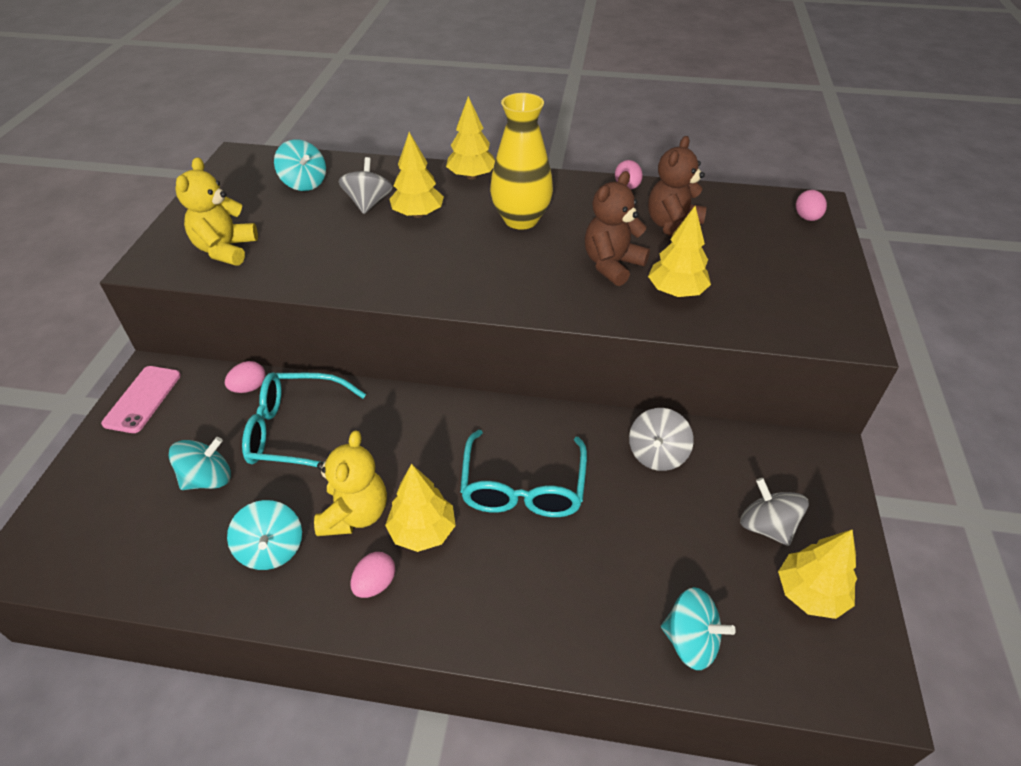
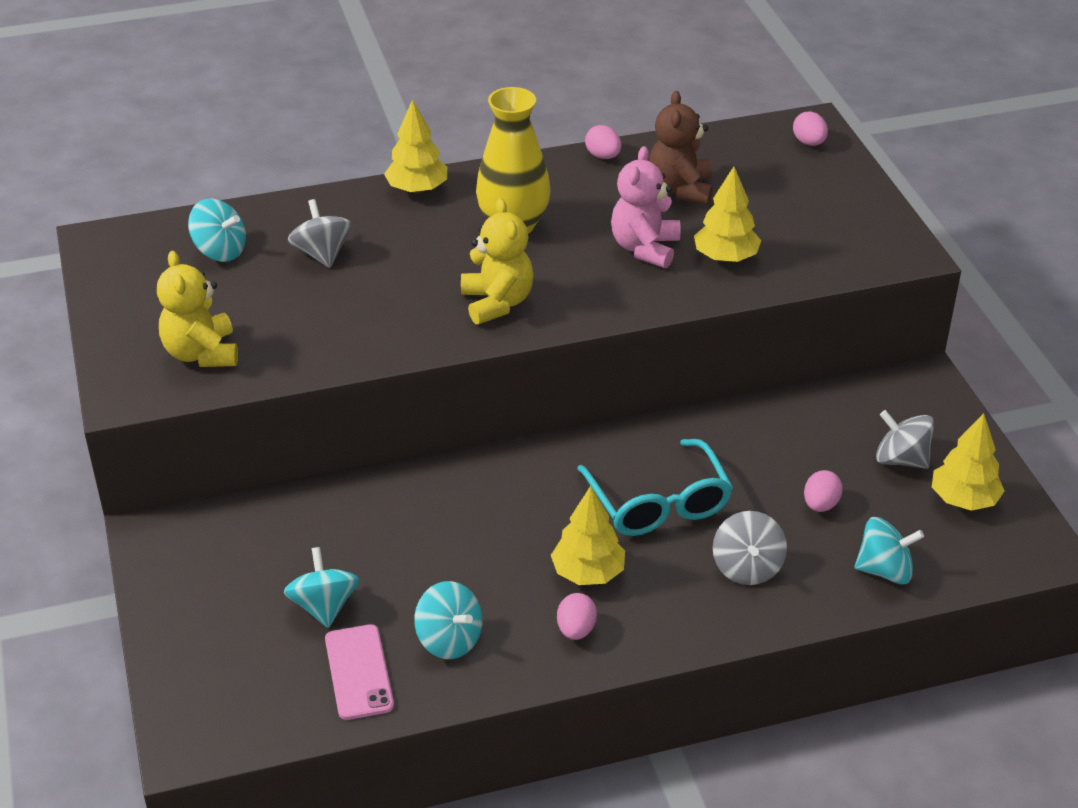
camera: 25 degrees left, 5 degrees down
pink phone [101,366,181,433] -> pink phone moved to [325,624,394,720]
turquoise spinning top [168,437,231,490] -> turquoise spinning top turned 45 degrees counterclockwise [284,547,360,628]
pink egg [225,361,265,393] -> pink egg moved to [804,470,843,512]
turquoise glasses [242,372,366,467] -> none
yellow teddy bear [314,430,387,536] -> yellow teddy bear moved to [461,198,534,325]
yellow tree [389,132,444,218] -> none
brown teddy bear [585,171,650,286] -> pink teddy bear [611,146,680,268]
grey spinning top [629,408,694,471] -> grey spinning top moved to [713,511,787,585]

